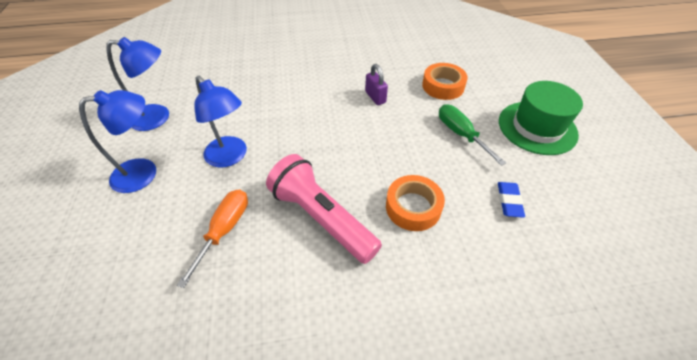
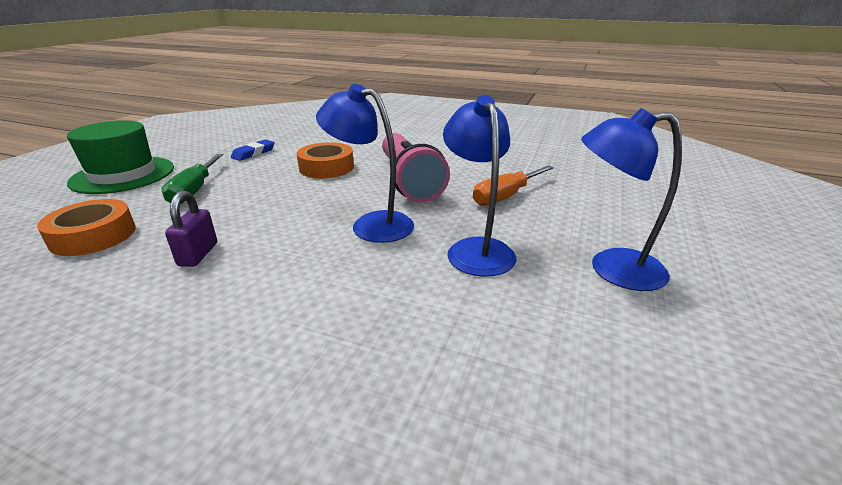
camera: 150 degrees left, 20 degrees down
blue lamp [106,37,169,131] -> blue lamp moved to [316,84,414,243]

